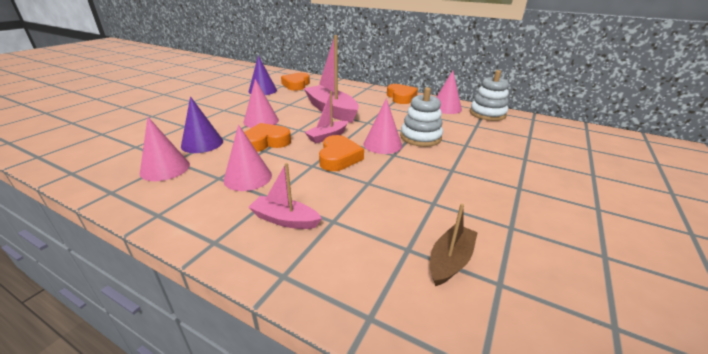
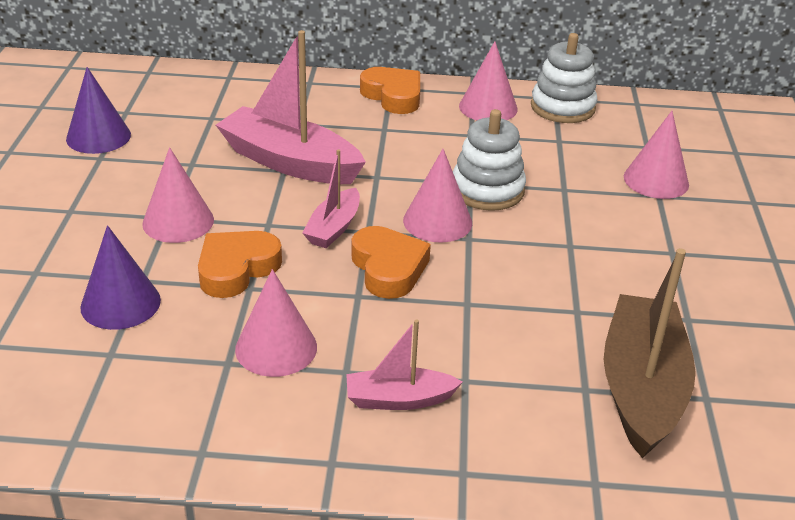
camera: 25 degrees left, 5 degrees up
pink cone [140,117,190,181] -> pink cone moved to [624,111,689,199]
orange heart [281,73,310,91] -> none
brown boat [430,203,478,286] -> brown boat [604,248,696,458], size x1.87

